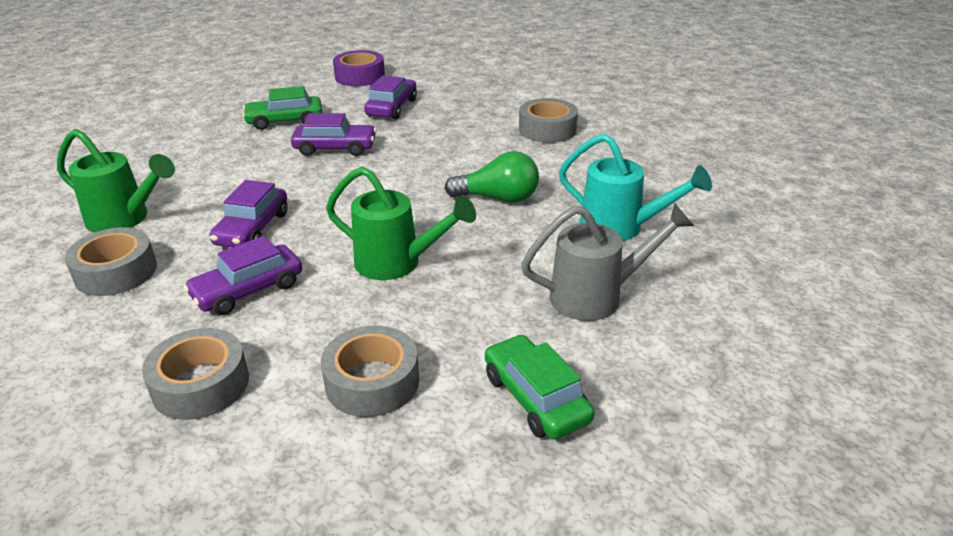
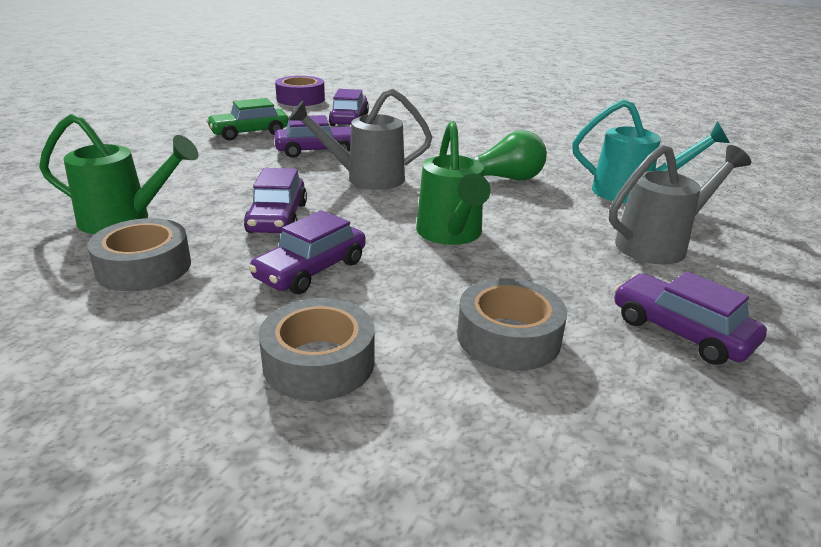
camera: 15 degrees left, 5 degrees down
green watering can [326,167,476,280] -> green watering can turned 75 degrees clockwise [416,121,491,245]
green car [485,334,595,439] -> purple car [614,271,767,365]
grey tape [519,98,578,143] -> none
none -> grey watering can [288,89,432,190]

